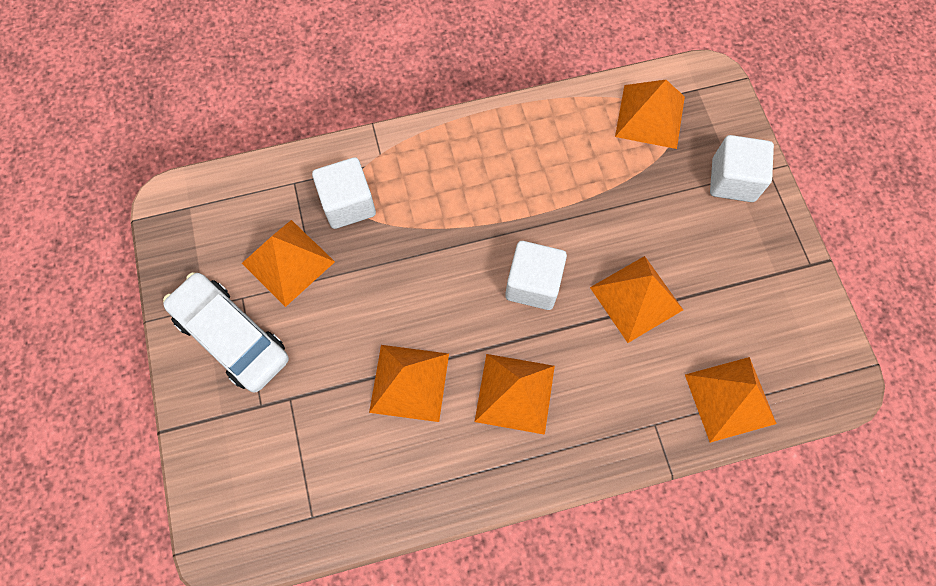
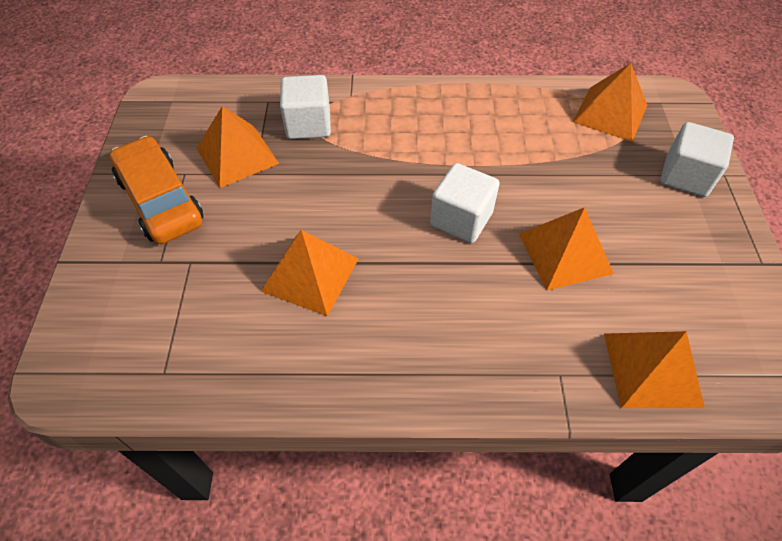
camera: 15 degrees right, 15 degrees down
white car [163,272,289,392] -> orange car [110,136,203,244]
orange pyramid [474,354,555,435] -> none

